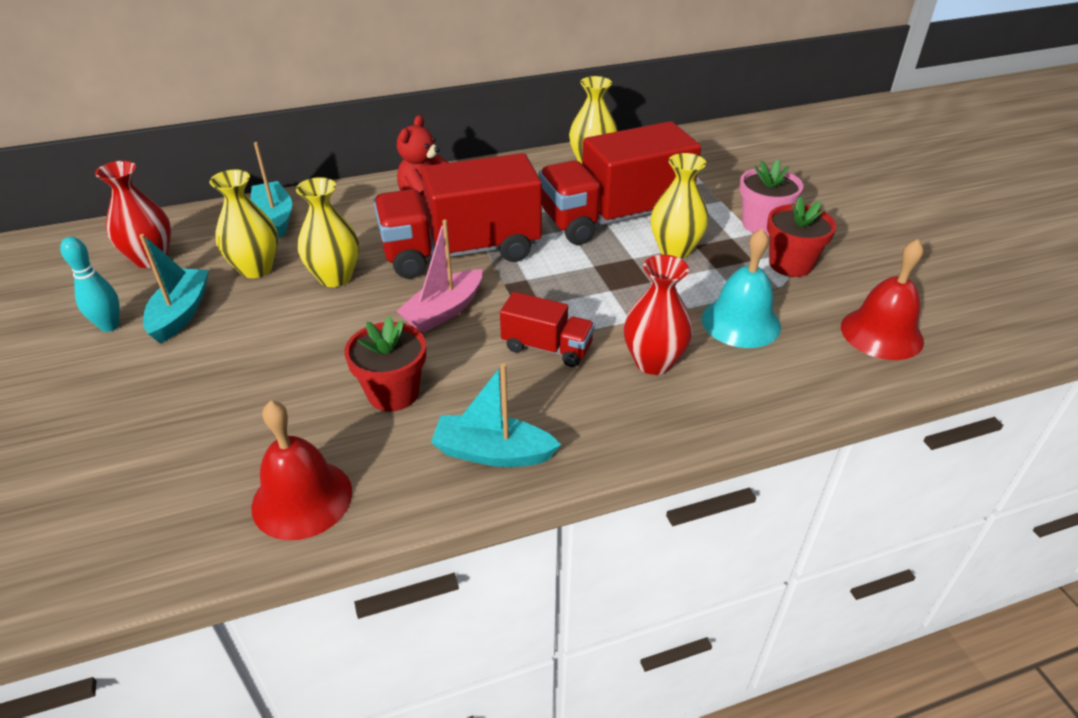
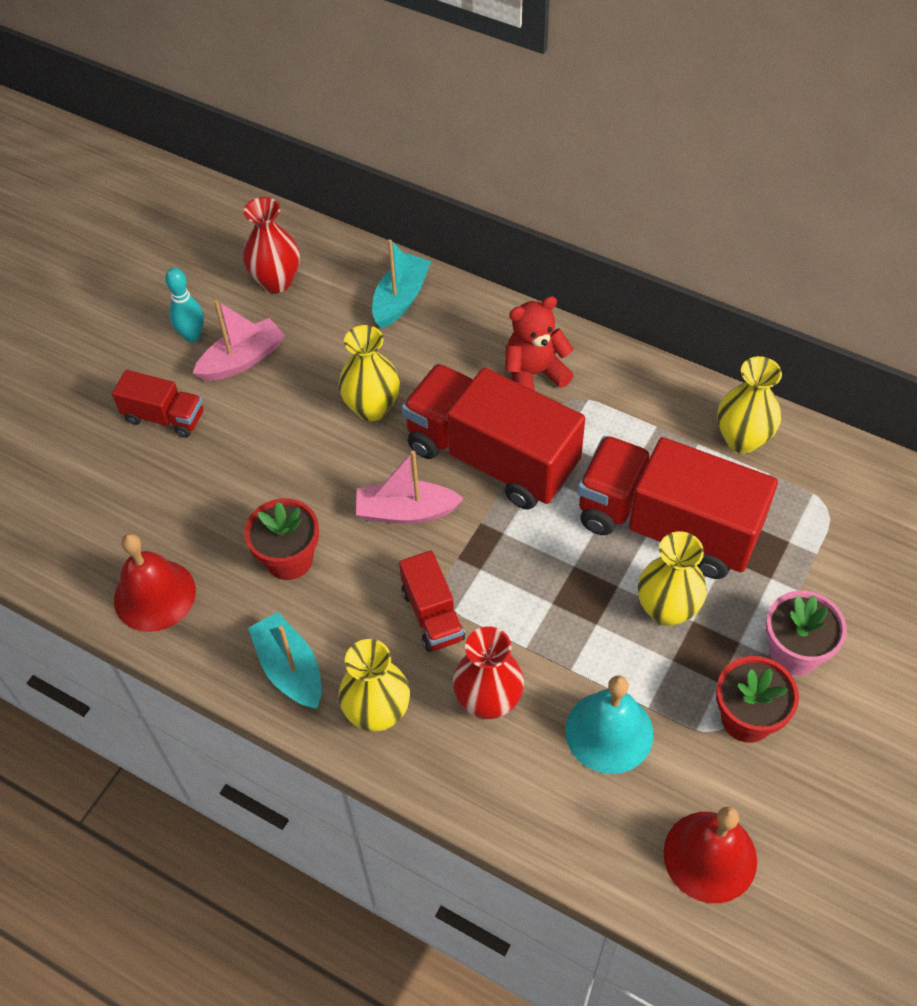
camera: 50 degrees right, 15 degrees up
turquoise boat [139,234,209,344] -> pink boat [193,300,285,381]
yellow vase [209,170,278,278] -> yellow vase moved to [339,639,410,731]
none -> red truck [112,370,203,438]

